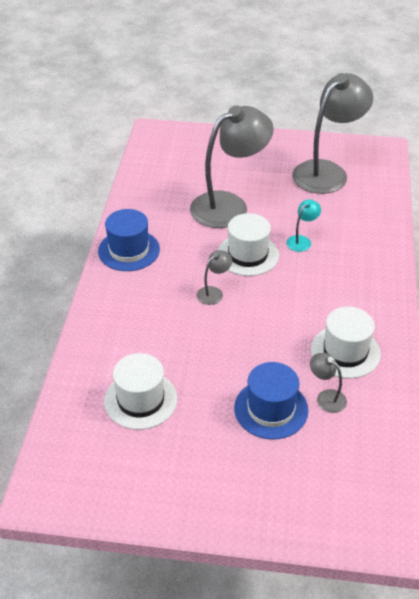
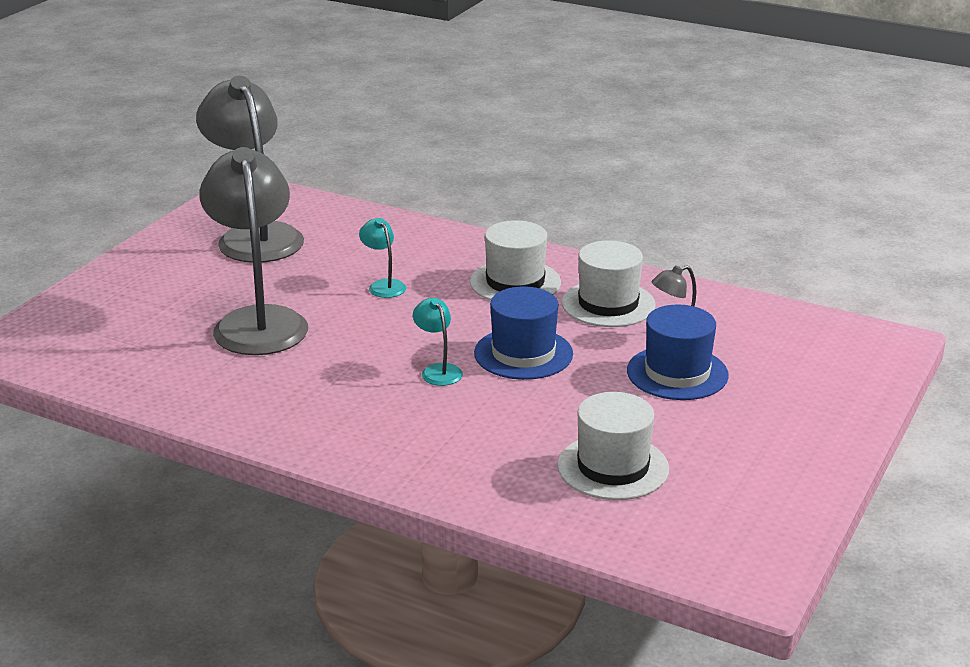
camera: 70 degrees left, 15 degrees down
blue hat [98,209,160,271] -> blue hat moved to [474,287,573,380]
grey lamp [197,250,232,305] -> turquoise lamp [413,298,463,386]
white hat [218,213,279,276] -> white hat moved to [470,220,561,301]

